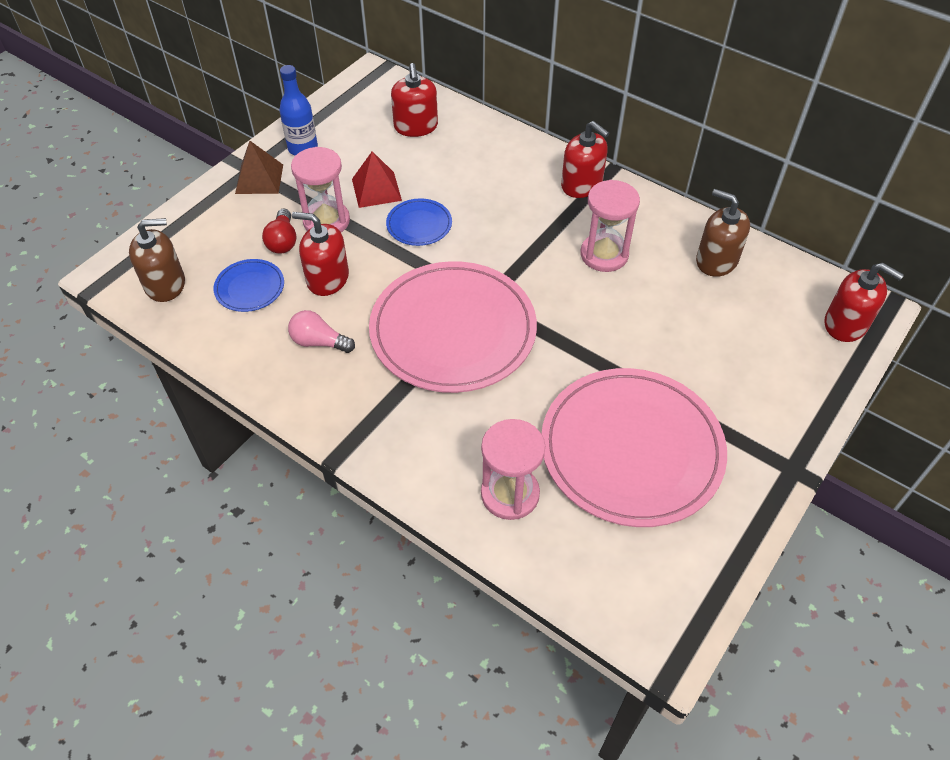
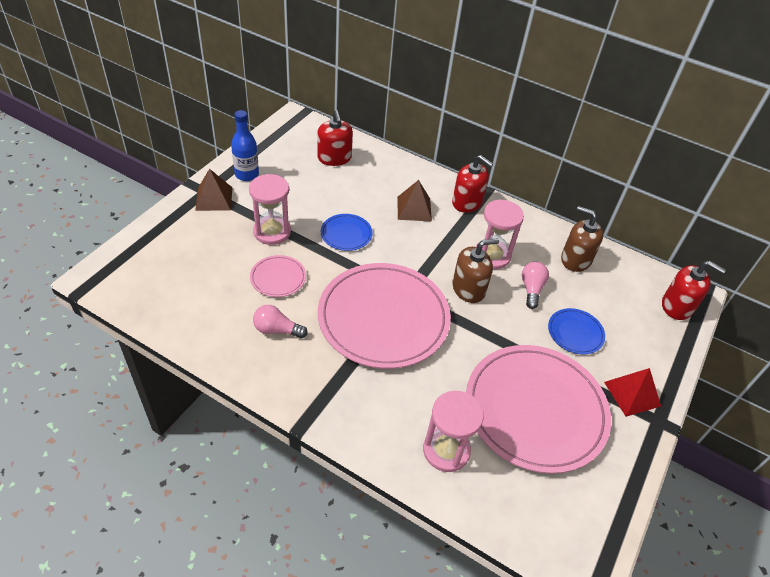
camera: 10 degrees left, 5 degrees down
brown soap dispenser [129,218,185,302] -> brown soap dispenser moved to [452,238,499,303]
blue plate [214,259,284,312] -> blue plate moved to [548,308,605,354]
red light bulb [262,208,297,254] -> none
red soap dispenser [292,212,349,296] -> pink plate [250,255,306,297]
red pyramid [352,151,402,208] -> red pyramid moved to [604,368,661,417]
none -> brown pyramid [397,180,432,221]
none -> pink light bulb [522,261,549,309]

